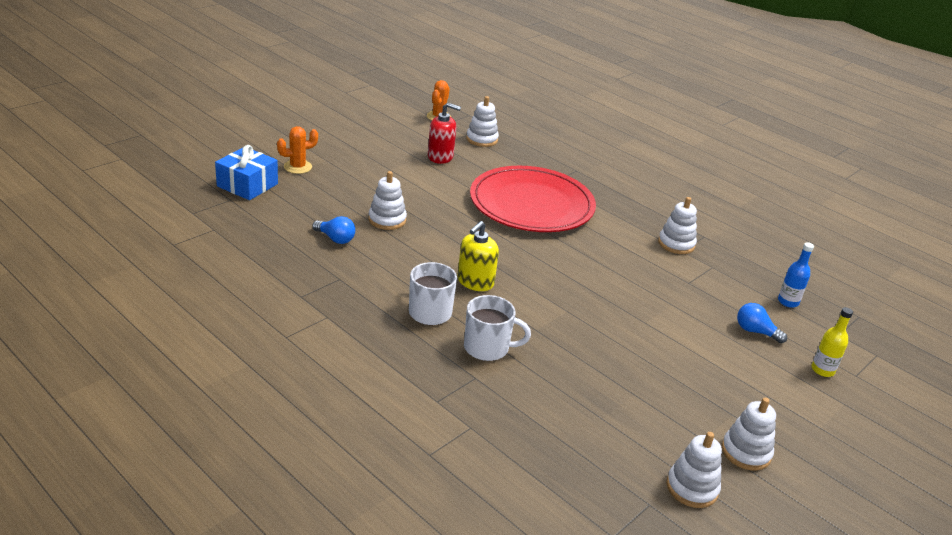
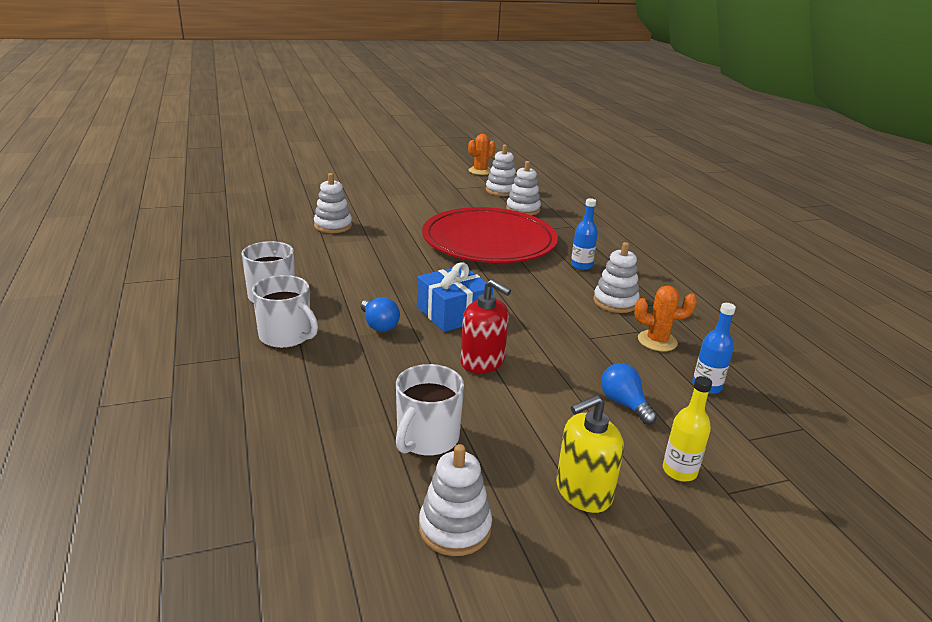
camera: 30 degrees right, 5 degrees down
blue gift [215,145,278,200] -> blue gift moved to [417,262,493,332]
orange cactus [277,126,318,174] -> orange cactus moved to [634,286,697,351]
blue light bulb [312,216,355,244] -> blue light bulb moved to [361,297,400,332]
red soap dispenser [428,103,461,164] -> red soap dispenser moved to [460,279,511,373]
yellow soap dispenser [457,221,499,291] -> yellow soap dispenser moved to [556,395,624,513]
white stacking toy [667,432,722,508] -> white stacking toy moved to [506,161,541,215]
none -> white mug [396,364,464,456]
none -> blue bottle [571,198,598,270]

